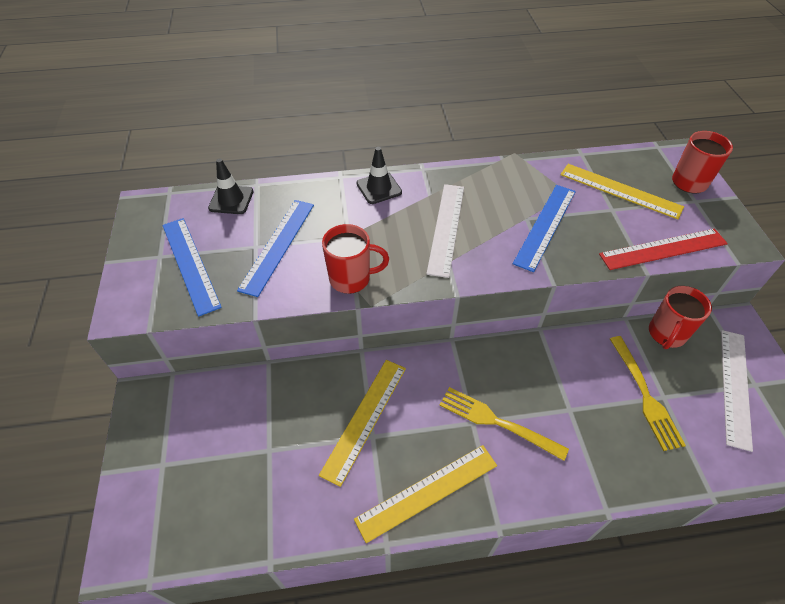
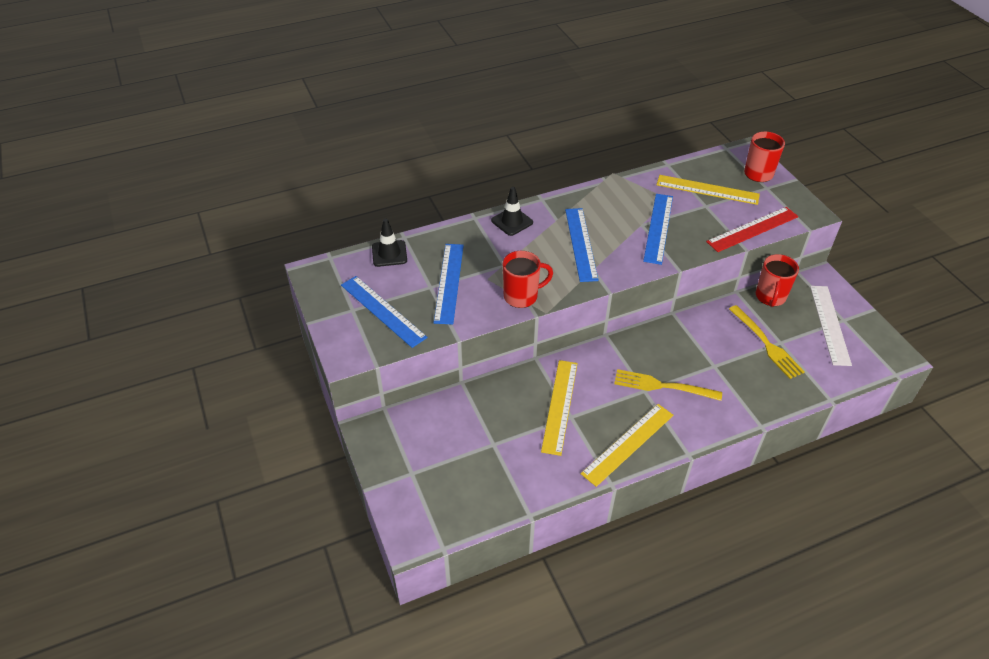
camera: 15 degrees left, 5 degrees down
white ruler [426,184,464,278] -> blue ruler [565,208,599,282]

